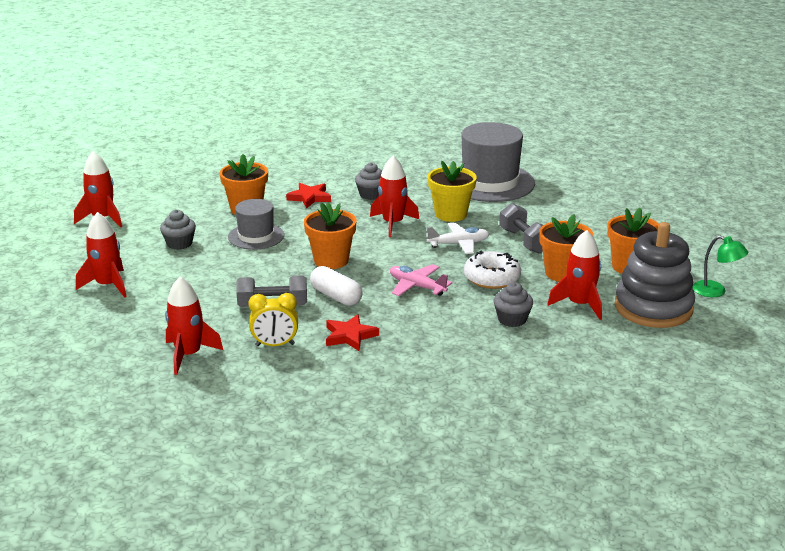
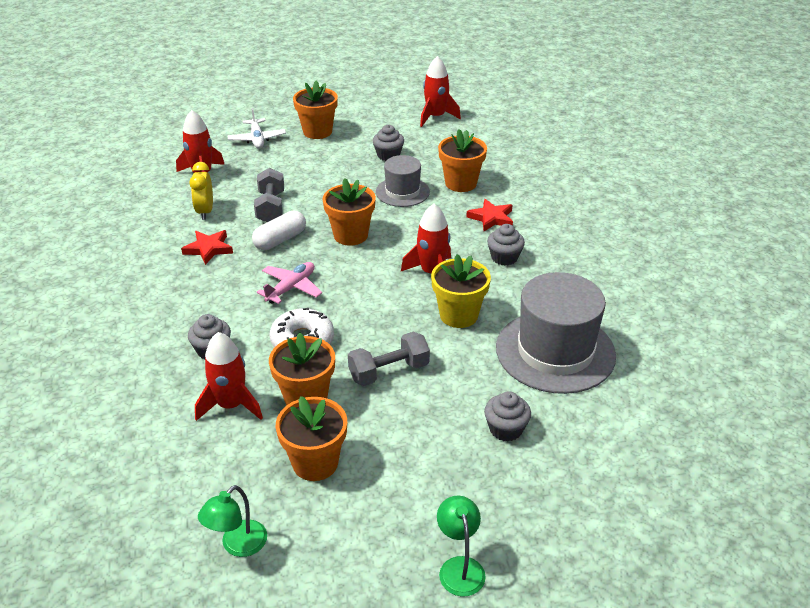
camera: 90 degrees right, 10 degrees up
red rocket [76,212,127,298] -> orange flower pot [293,80,338,139]
white plane [426,222,489,254] -> white plane moved to [228,108,286,149]
grey stacking toy [615,222,695,328] -> none
none -> green lamp [437,496,486,597]
none -> grey cupcake [484,391,531,441]

